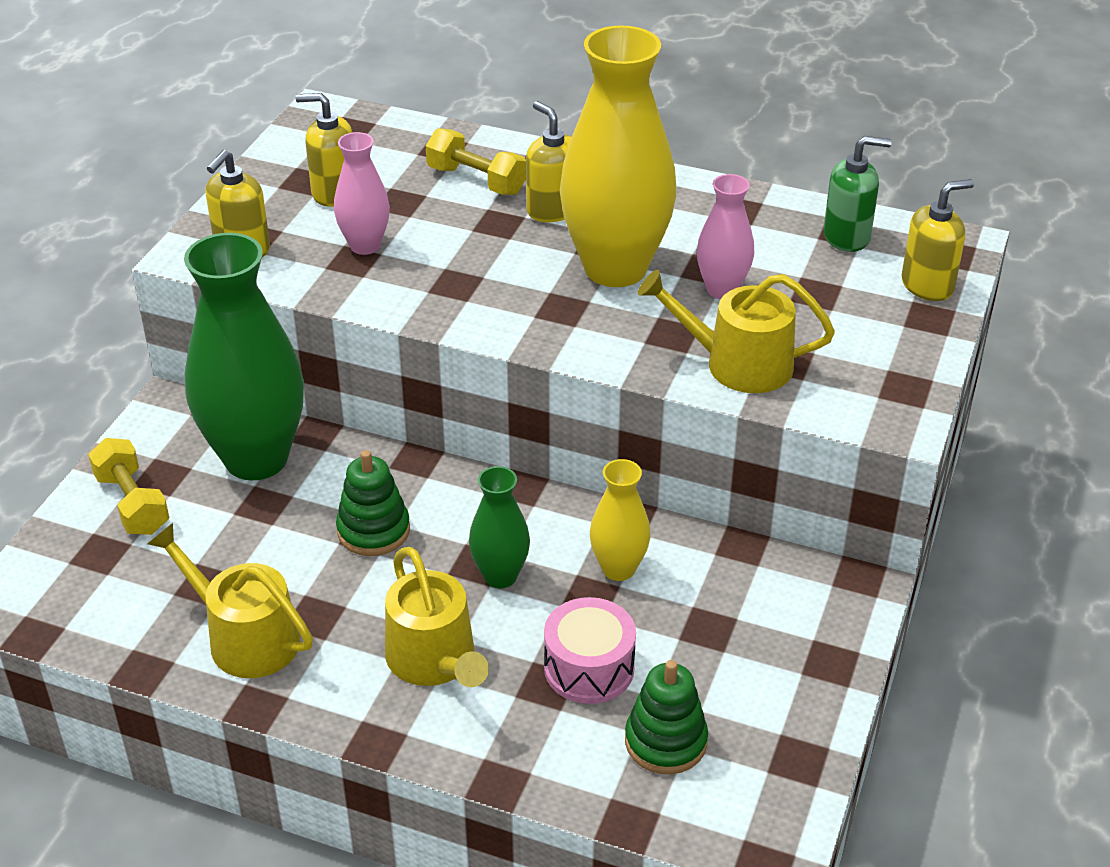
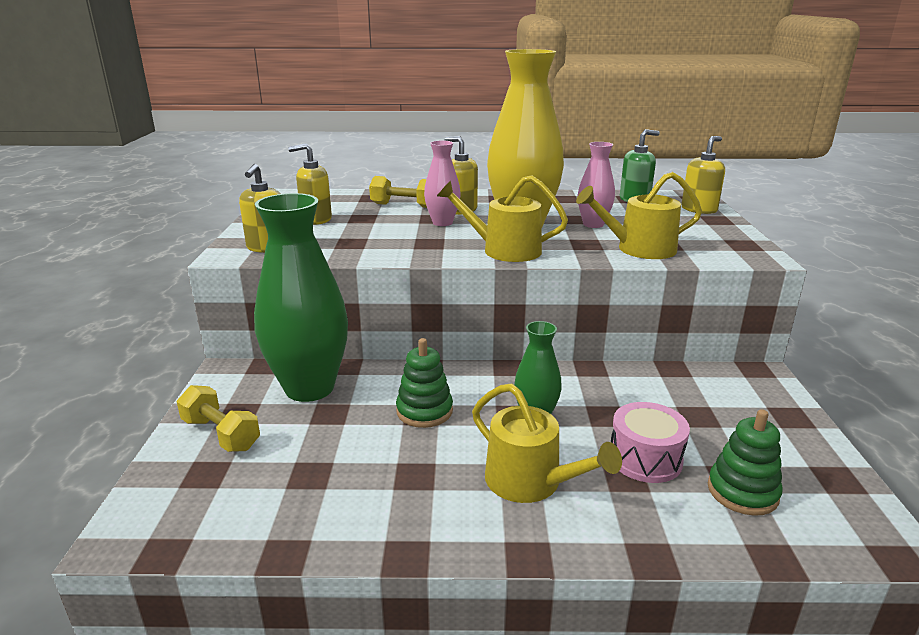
camera: 20 degrees left, 15 degrees down
yellow watering can [147,523,313,678] -> yellow watering can moved to [437,175,568,262]
pink vase [334,132,390,255] -> pink vase moved to [424,141,461,226]
yellow vase [590,459,651,581] -> none

